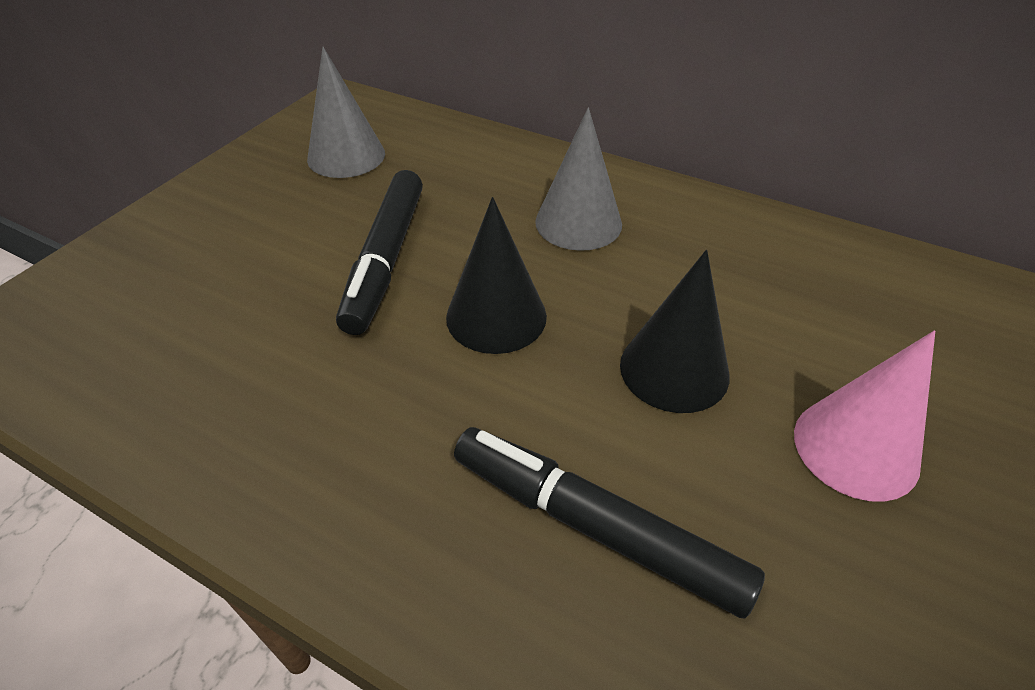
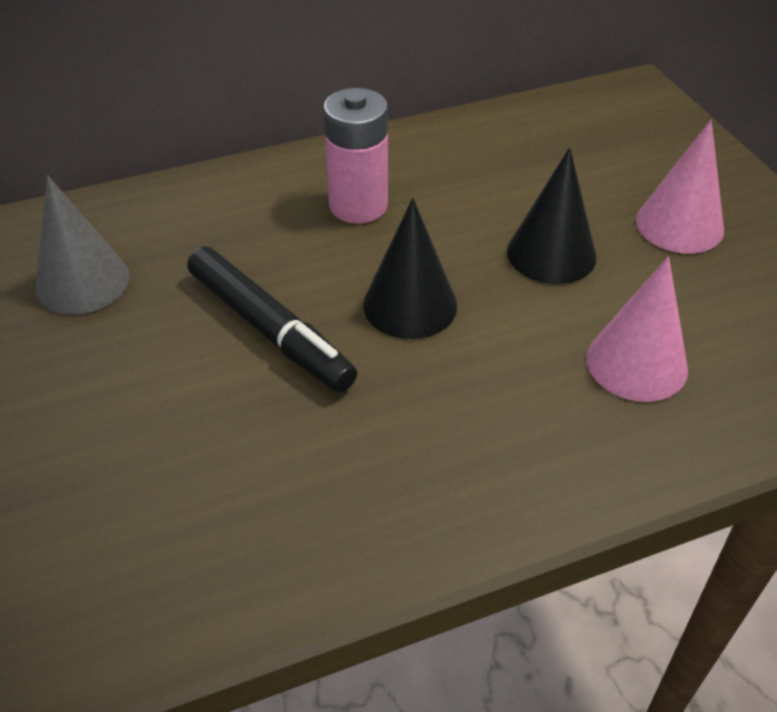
camera: 50 degrees left, 0 degrees up
black marker [454,427,765,619] -> pink cone [586,256,688,402]
grey cone [535,107,622,251] -> pink battery [323,88,388,224]

